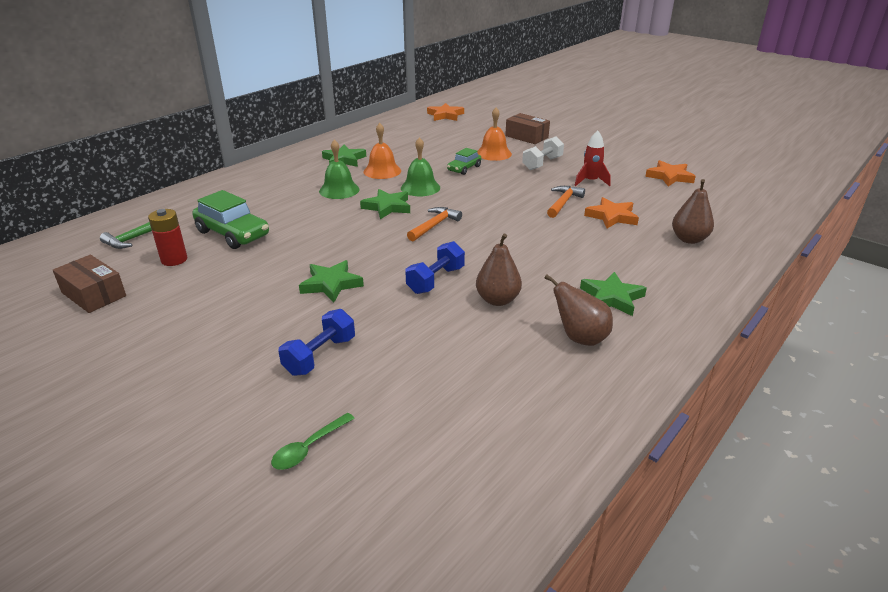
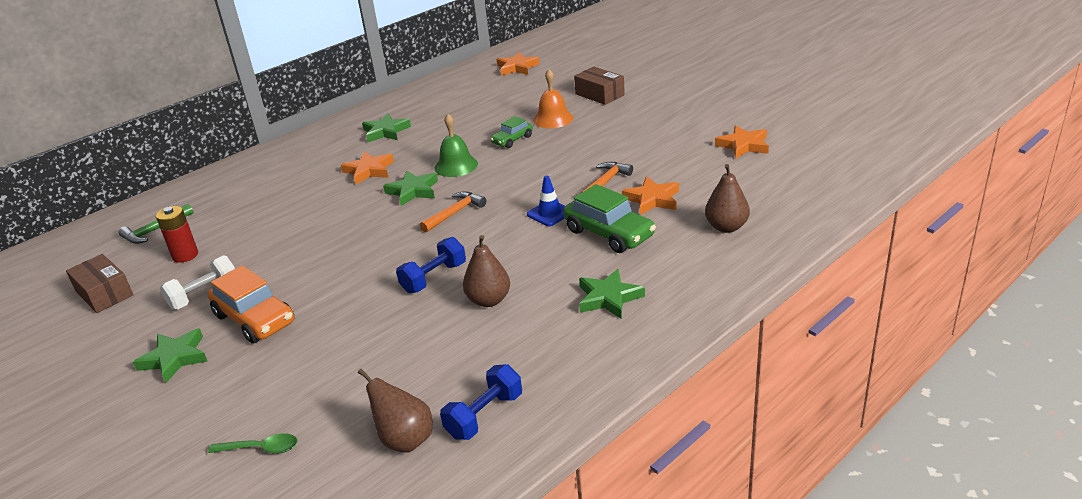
camera: 10 degrees right, 0 degrees up
green car [192,190,269,249] -> green car moved to [563,184,656,253]
green spoon [271,412,355,470] -> green spoon turned 135 degrees counterclockwise [208,433,297,454]
blue dumbbell [278,309,355,376] -> blue dumbbell moved to [440,364,522,440]
green star [299,260,364,302] -> green star moved to [133,328,207,383]
green bell [319,139,360,199] -> orange star [341,151,394,184]
orange bell [364,123,401,179] -> none
white dumbbell [522,136,564,170] -> white dumbbell moved to [160,255,235,310]
brown pear [544,274,613,346] -> brown pear moved to [358,369,432,453]
red rocket [574,131,611,186] -> none
none -> orange car [208,265,295,344]
none -> blue traffic cone [527,175,565,226]

